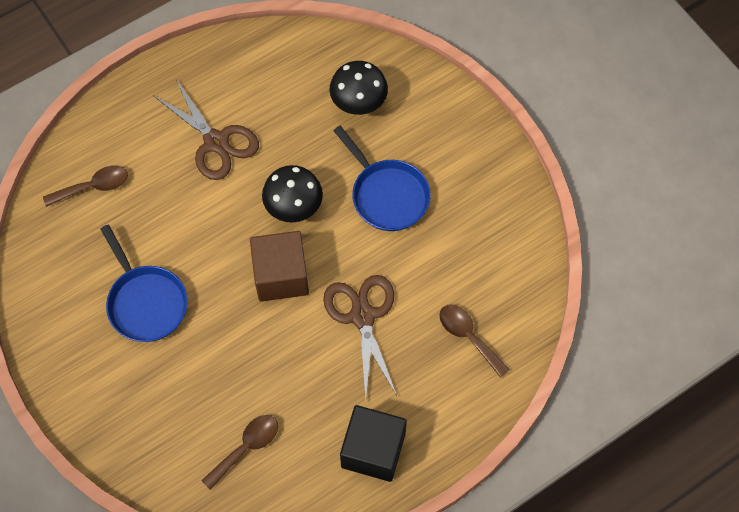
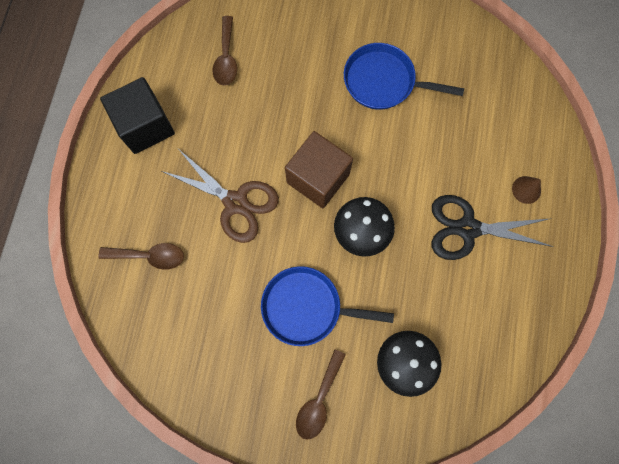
camera: 135 degrees right, 10 degrees up
brown spoon [43,165,128,207] -> brown spoon moved to [296,349,346,440]
brown scissors [153,79,259,180] -> black scissors [431,195,553,260]
none -> brown cone [512,176,541,204]

